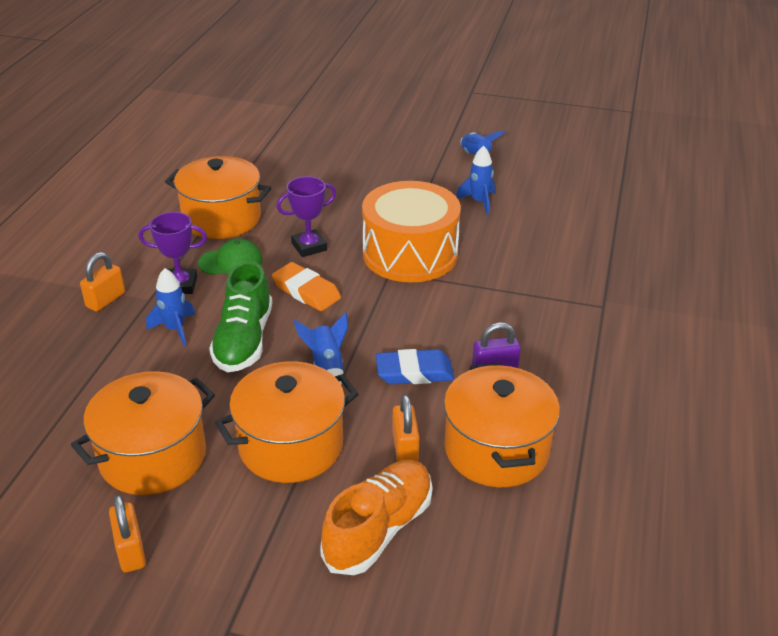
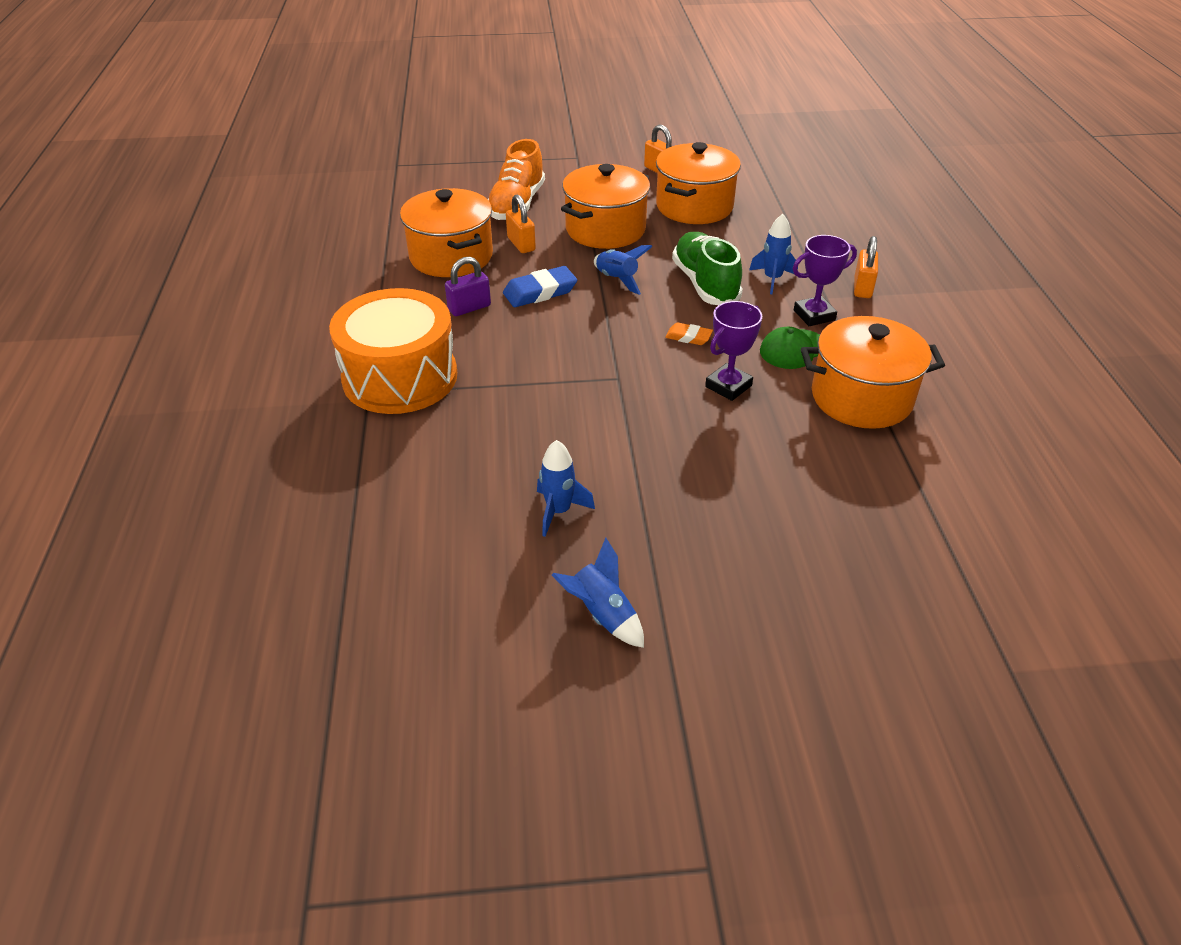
camera: 160 degrees right, 5 degrees up
orange eraser [272,262,341,311] -> orange eraser [665,323,713,345], size x0.59
orange drum [362,181,461,282] -> orange drum moved to [329,288,457,414]

